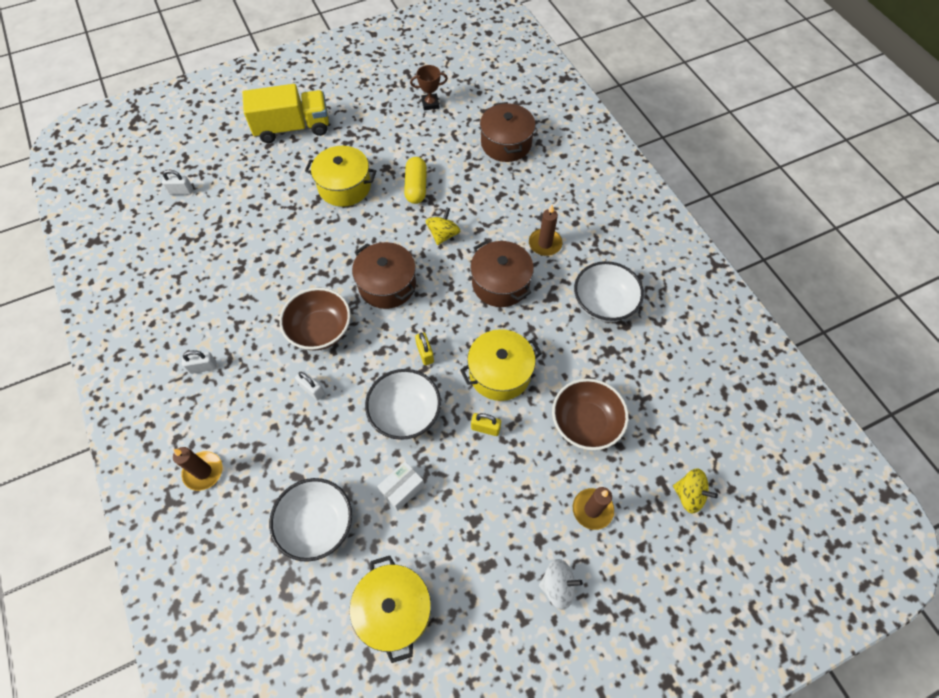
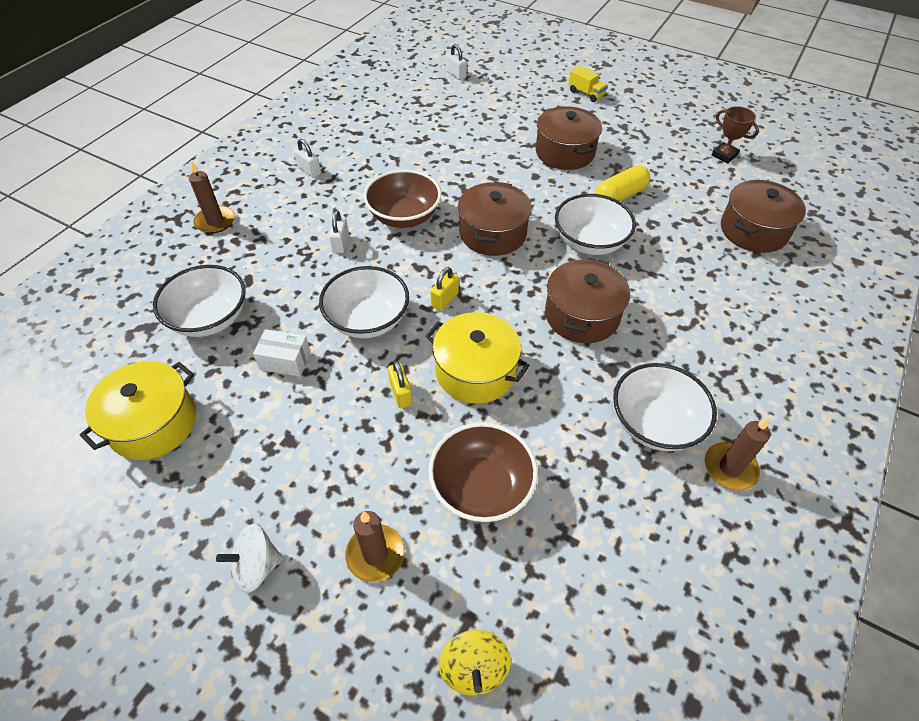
camera: 55 degrees right, 10 degrees down
yellow truck [242,84,329,143] -> yellow truck [568,66,608,102], size x0.46
yellow pot [305,146,376,207] -> brown pot [536,106,602,170]
yellow spinning top [426,207,461,245] -> white bowl [555,194,636,255]
brown candle [529,205,562,256] -> brown candle moved to [704,417,771,491]
white spinning top [539,559,583,610] -> white spinning top turned 105 degrees clockwise [216,524,283,593]

